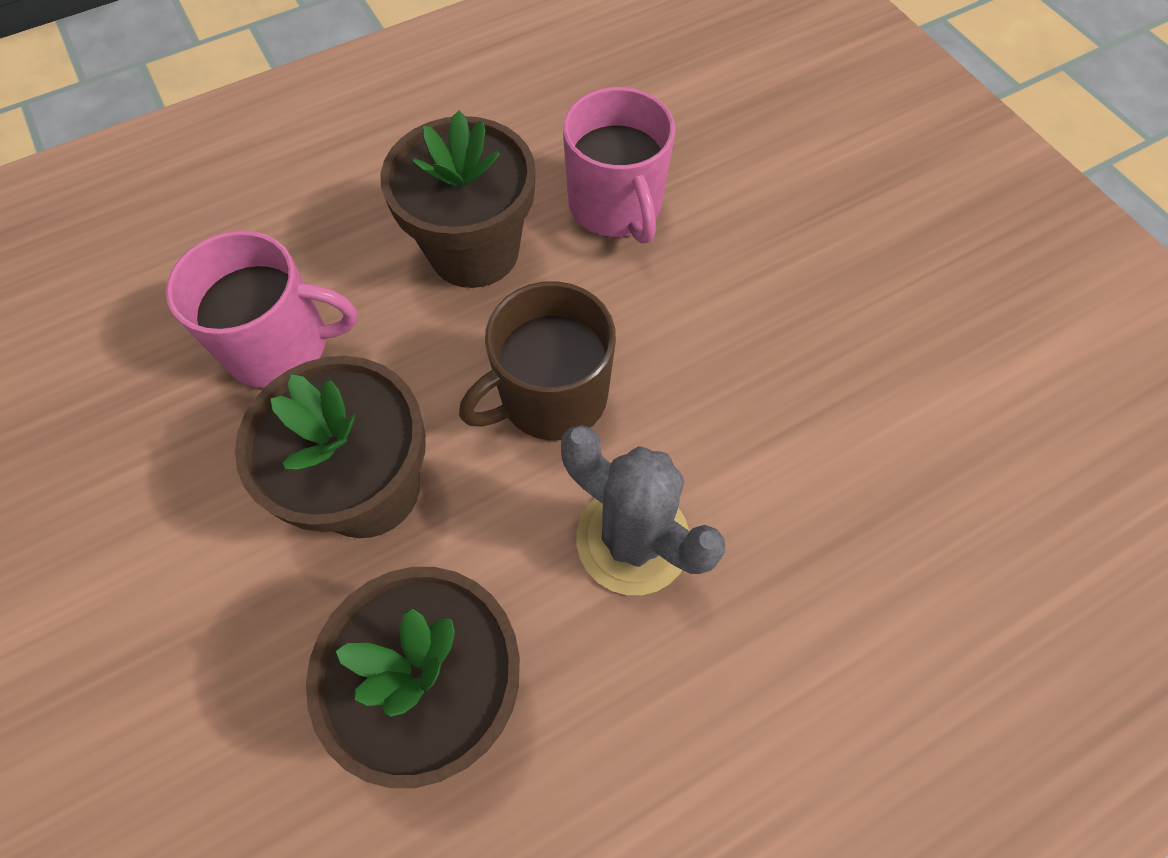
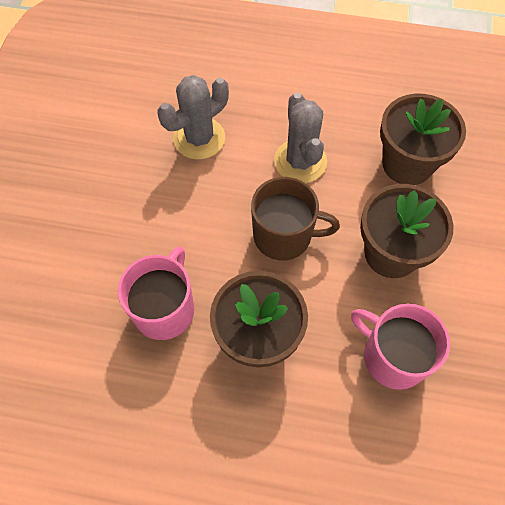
camera: 140 degrees left, 0 degrees up
none -> grey cactus [158,75,229,160]

